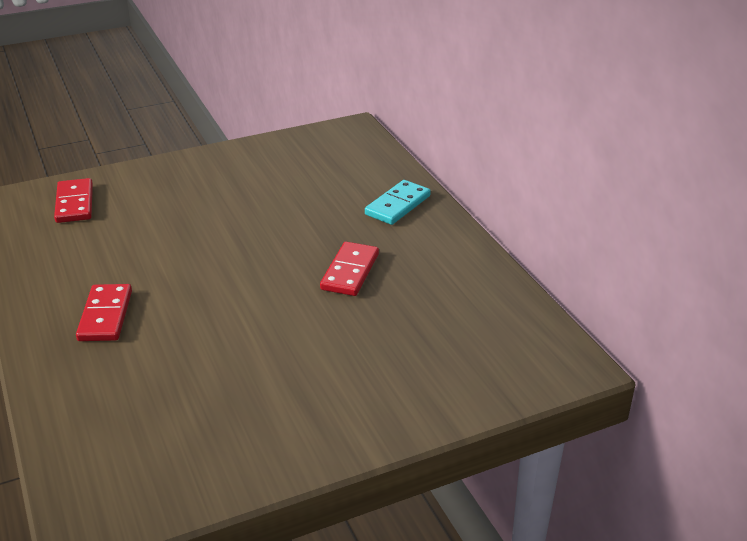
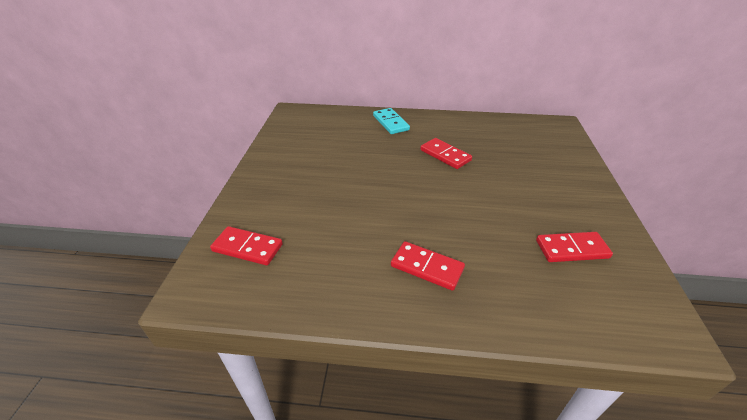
camera: 60 degrees left, 5 degrees up
none -> red domino [536,232,613,262]

